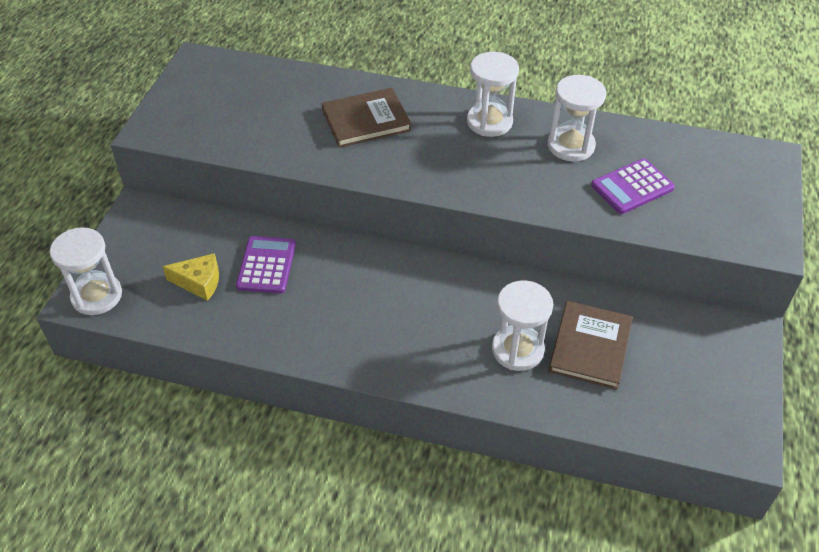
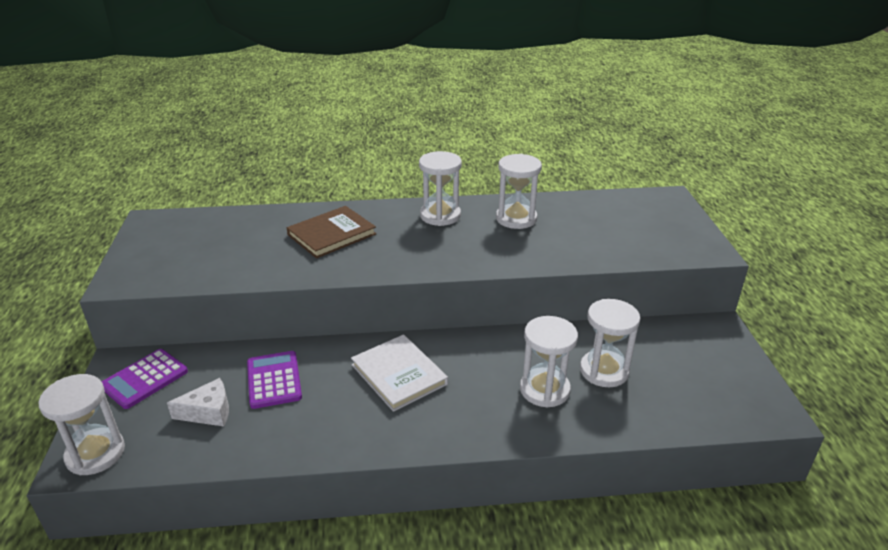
camera: 20 degrees left, 15 degrees down
yellow cheese [162,253,219,301] -> white cheese [167,378,229,427]
brown book [549,301,633,389] -> white hourglass [580,299,641,387]
purple calculator [591,159,675,214] -> purple calculator moved to [102,349,188,409]
none -> white book [351,335,448,412]

